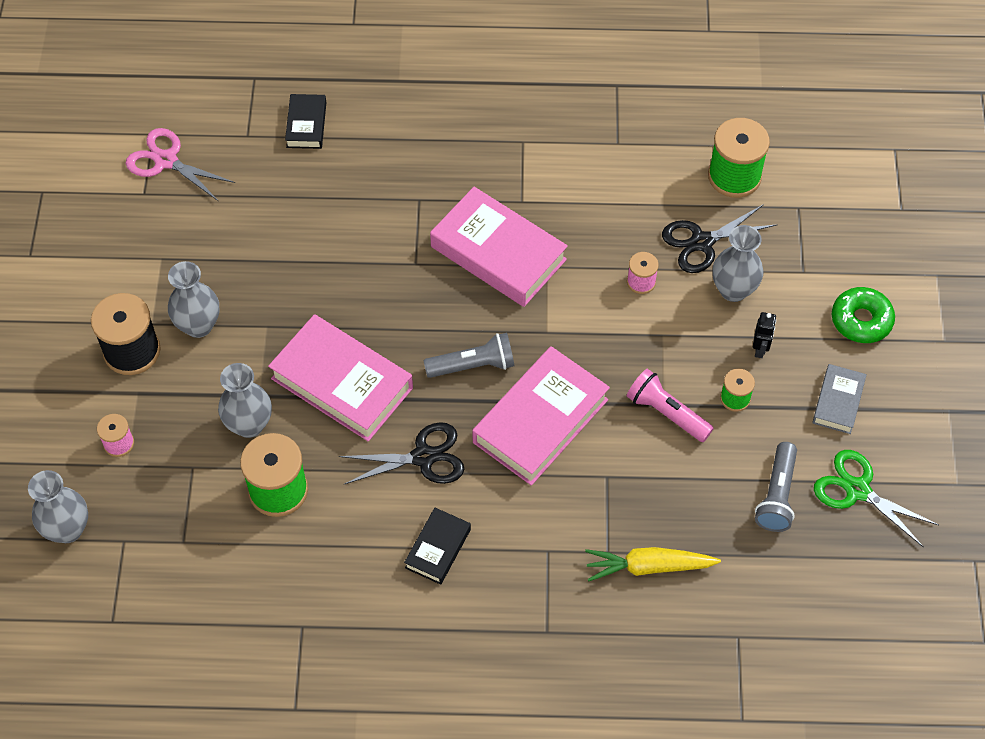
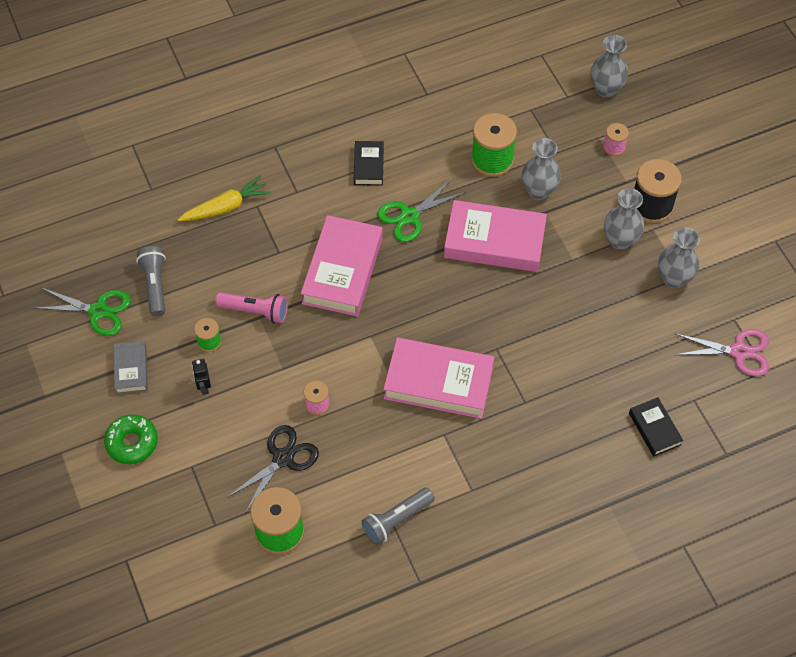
camera: 155 degrees right, 0 degrees up
black scissors [339,422,464,484] -> green scissors [377,179,466,242]
grey flashlight [424,333,515,378] -> grey flashlight moved to [361,487,435,545]
grey vase [712,225,763,302] -> grey vase moved to [658,227,700,288]

